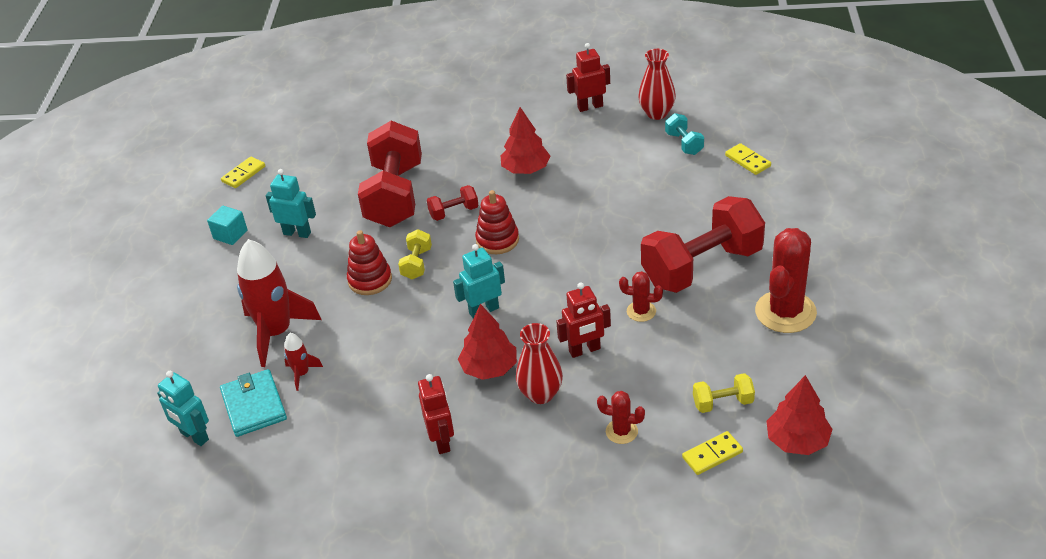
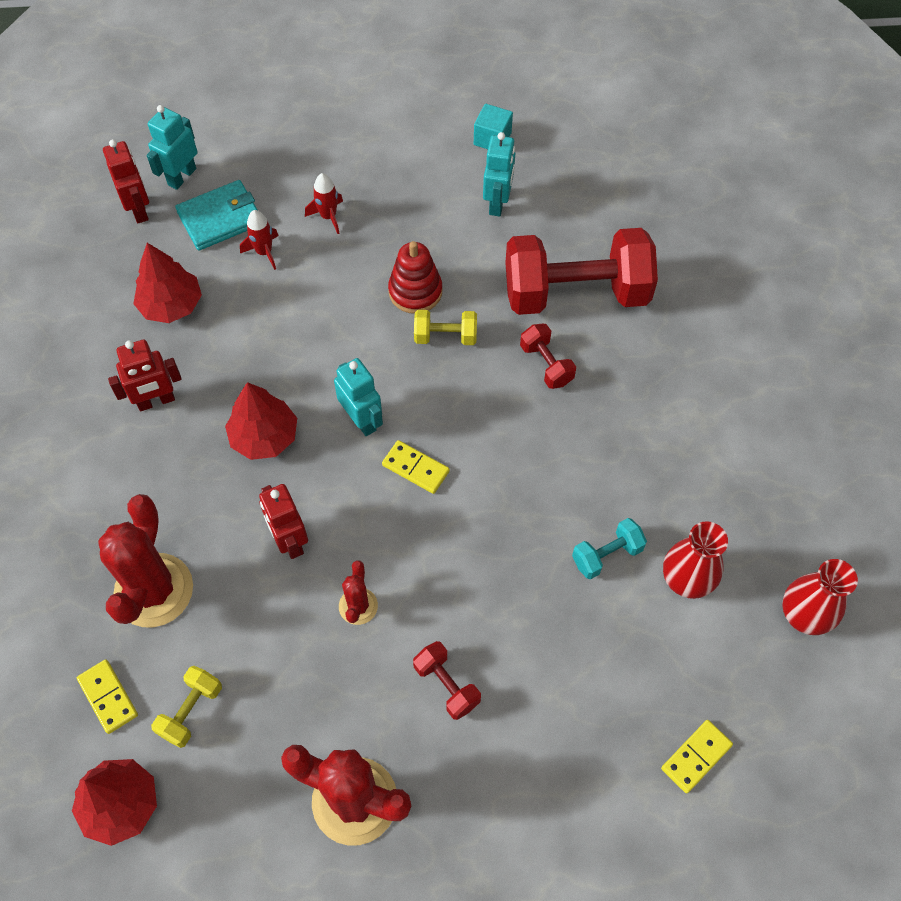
camera: 80 degrees right, 20 degrees up
yellow domino [221,157,265,188] -> yellow domino moved to [382,440,450,494]
red rocket [237,239,322,367] -> red rocket [305,173,343,234], size x0.46
red stacking toy [475,190,519,254] -> none
red tree [500,107,550,174] -> red tree moved to [133,243,202,323]
red vase [516,323,563,404] -> red vase moved to [663,521,728,599]
red robot [566,43,610,112] -> red robot moved to [103,139,149,223]
red cactus [597,391,645,444] -> red cactus [98,494,193,627], size x2.02
red dumbbell [641,196,765,293] -> red dumbbell [413,641,481,720], size x0.44
turquoise dumbbell [665,113,704,155] -> turquoise dumbbell moved to [572,518,647,579]
yellow dumbbell [693,373,755,413] -> yellow dumbbell turned 45 degrees clockwise [151,666,222,748]

